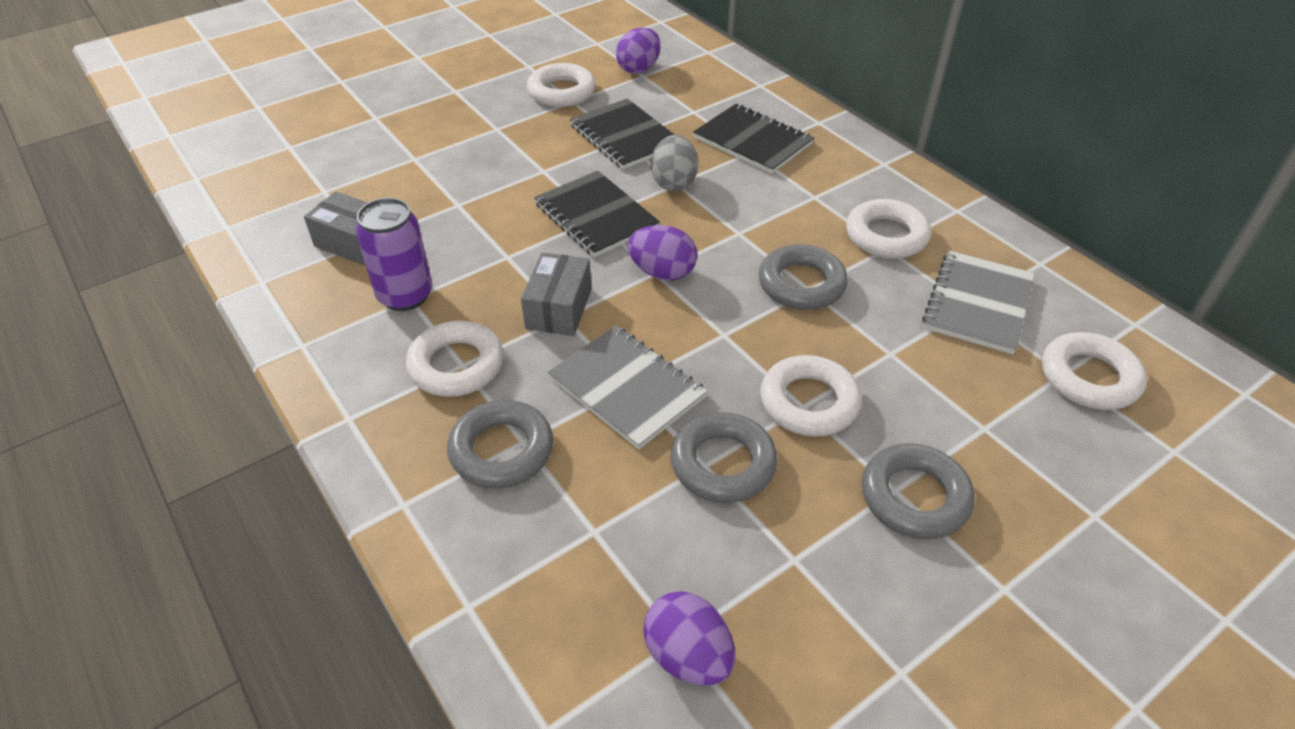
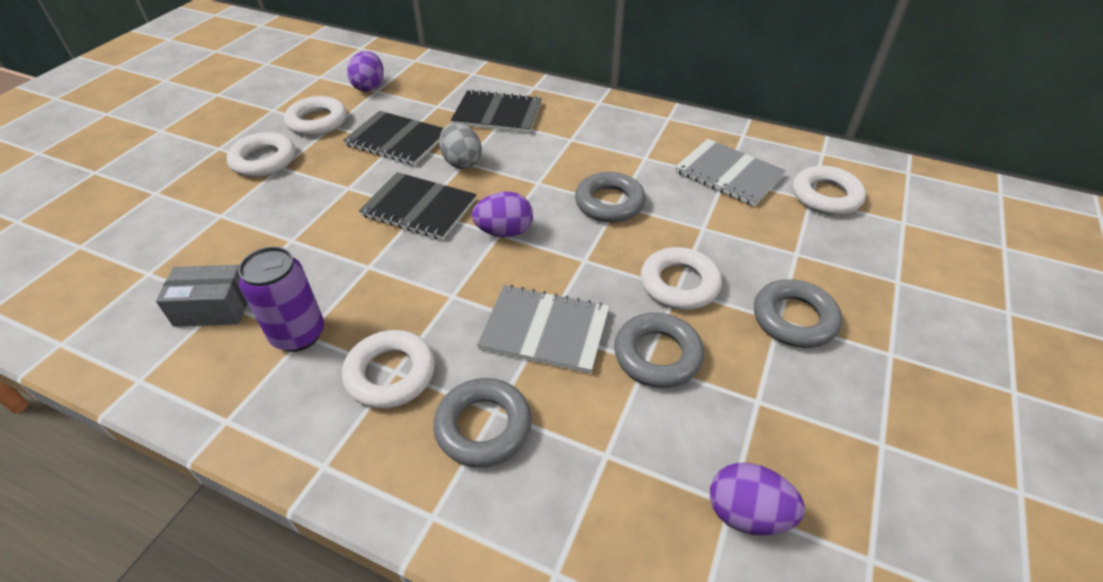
camera: 30 degrees left, 0 degrees up
grey box [521,252,592,336] -> none
white ring [846,199,931,259] -> white ring moved to [227,132,295,177]
grey notebook [922,251,1035,354] -> grey notebook turned 45 degrees counterclockwise [675,139,786,207]

